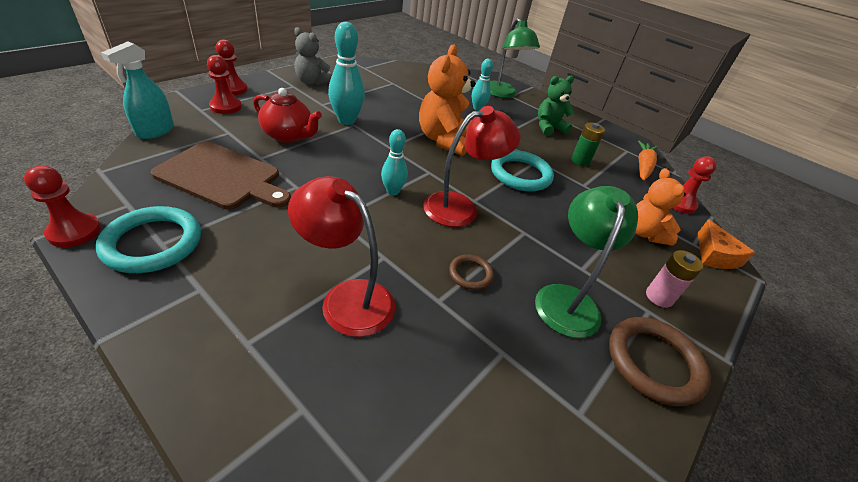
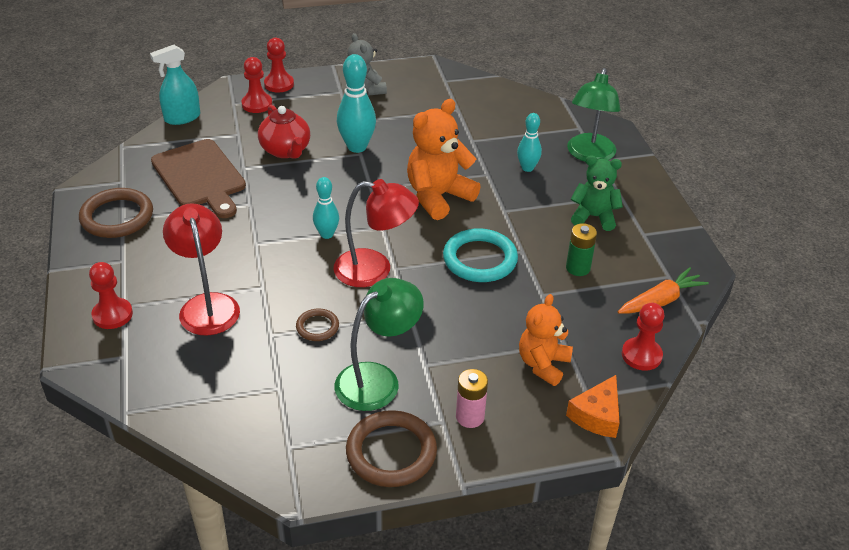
camera: 40 degrees right, 0 degrees up
red pawn [24,166,101,247] -> red pawn moved to [89,262,133,329]
turquoise ring [96,206,201,273] -> brown ring [79,188,153,238]

